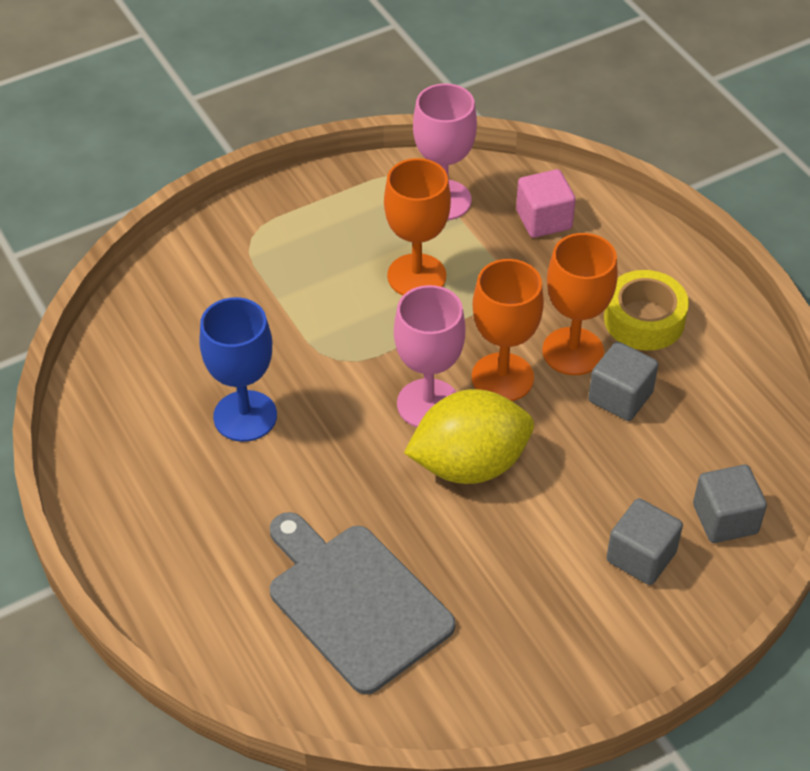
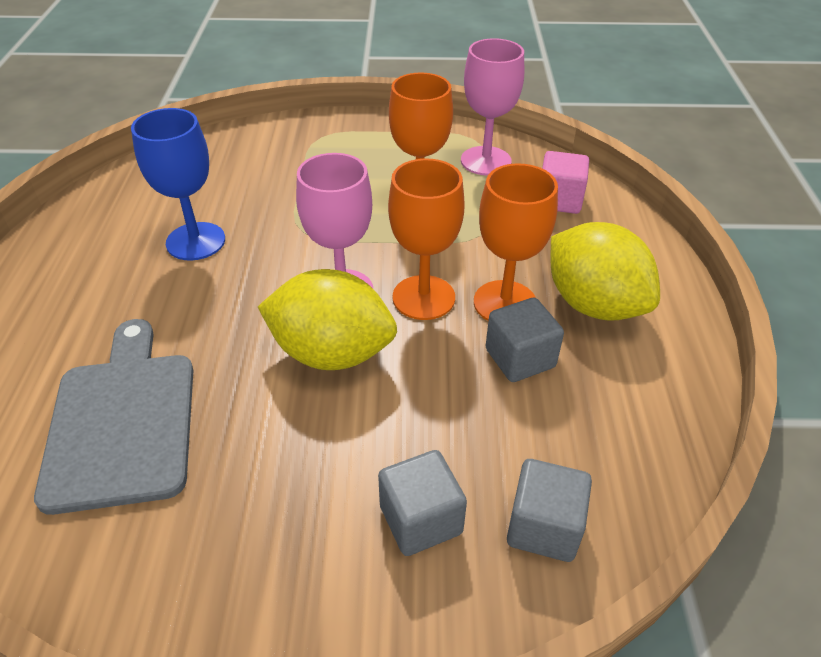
camera: 30 degrees right, 5 degrees down
yellow tape [604,270,689,351] -> yellow lemon [550,222,660,321]

